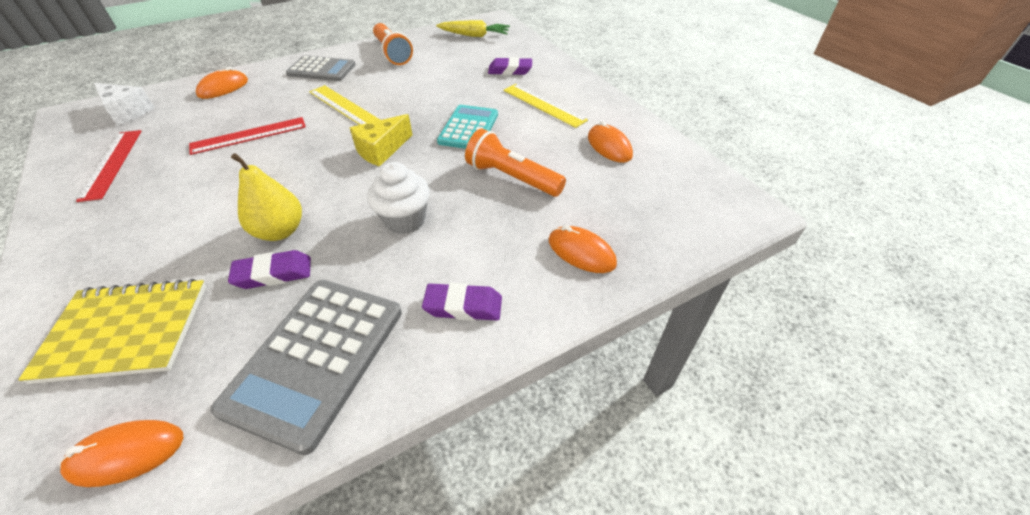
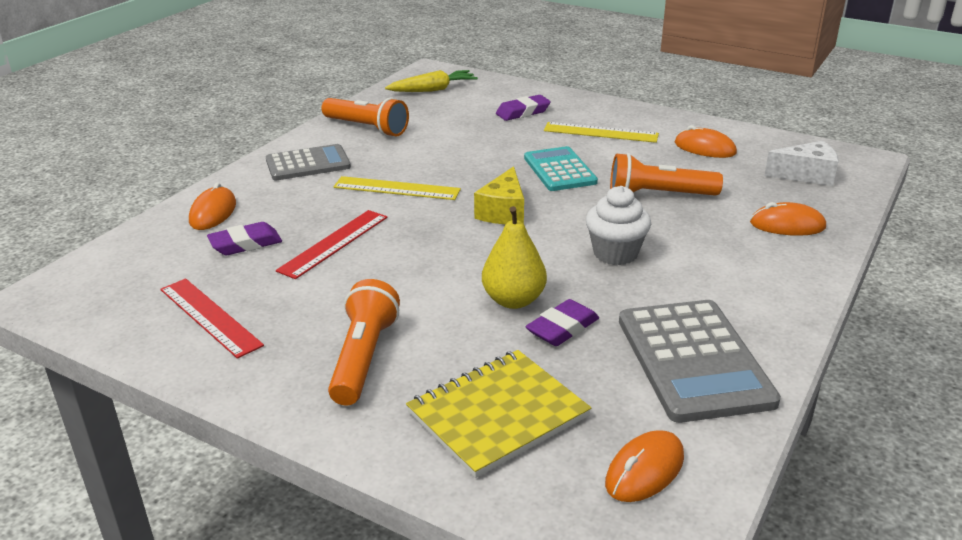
camera: 30 degrees left, 15 degrees down
white cheese [94,83,155,125] -> white cheese moved to [764,141,839,186]
purple eraser [422,283,502,321] -> purple eraser moved to [207,222,282,255]
none -> orange flashlight [328,279,400,405]

